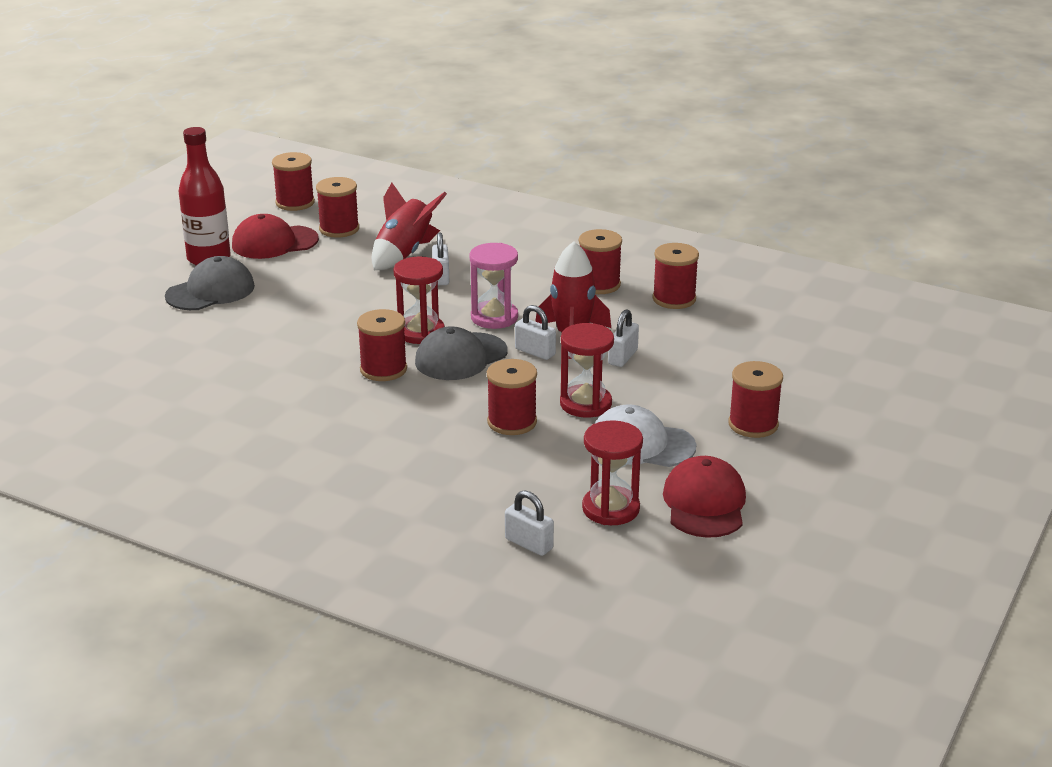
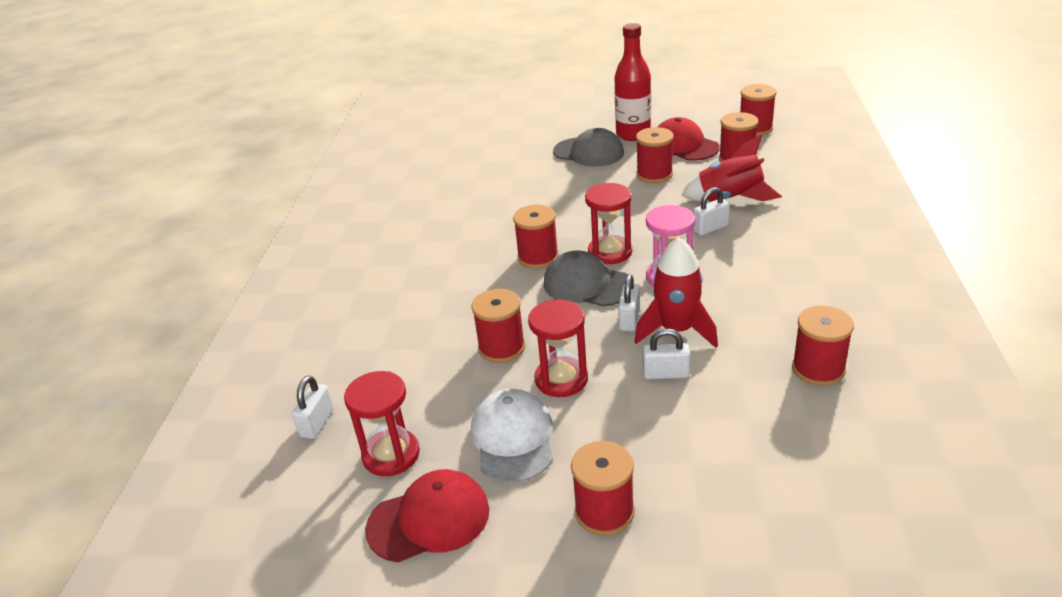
camera: 70 degrees right, 5 degrees up
red spool [579,229,622,294] -> red spool moved to [636,127,674,183]

